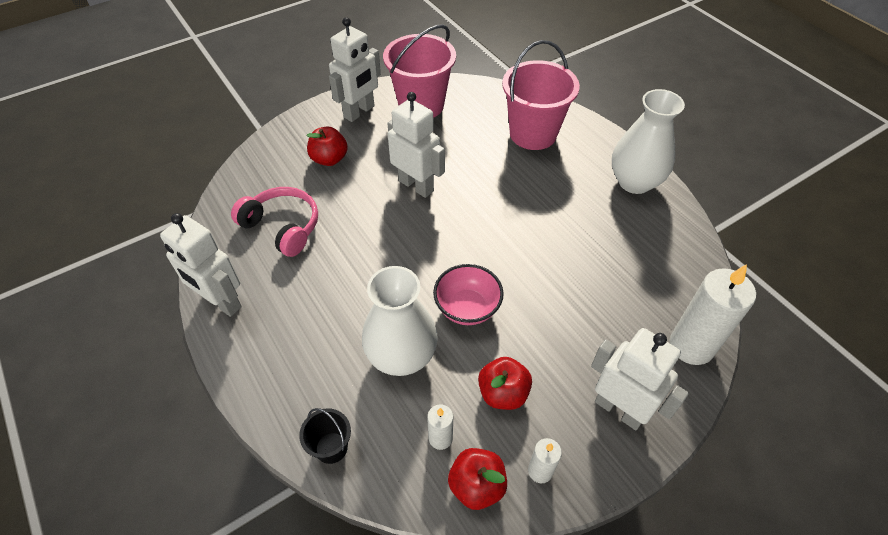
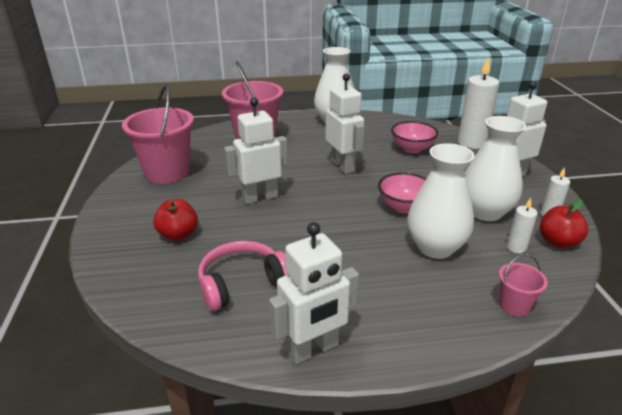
camera: 65 degrees left, 20 degrees down
black bucket [299,408,351,464] -> pink bucket [499,253,548,317]
white robot [329,17,381,122] -> white robot moved to [325,73,365,174]
red apple [478,357,532,410] -> white vase [465,116,526,221]
none -> pink bowl [391,121,438,153]

